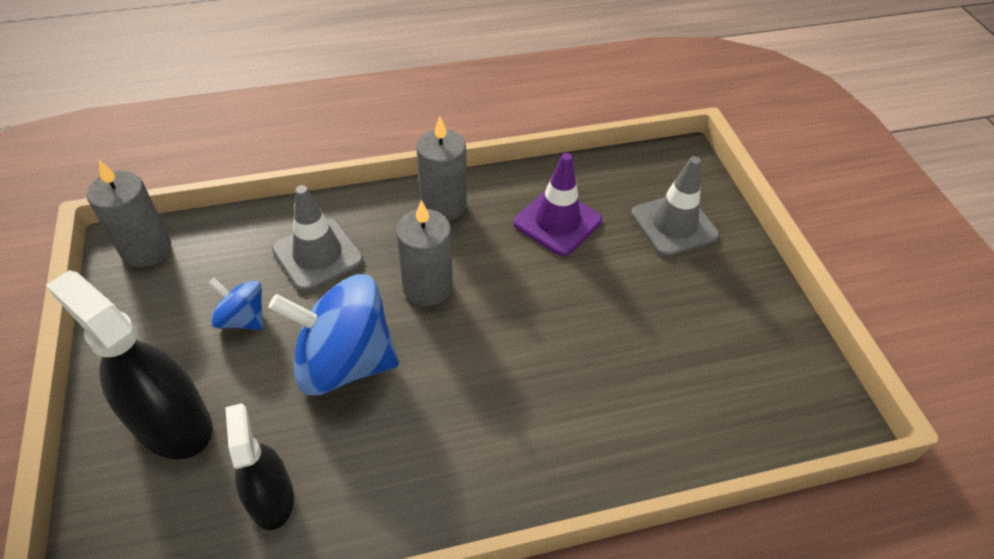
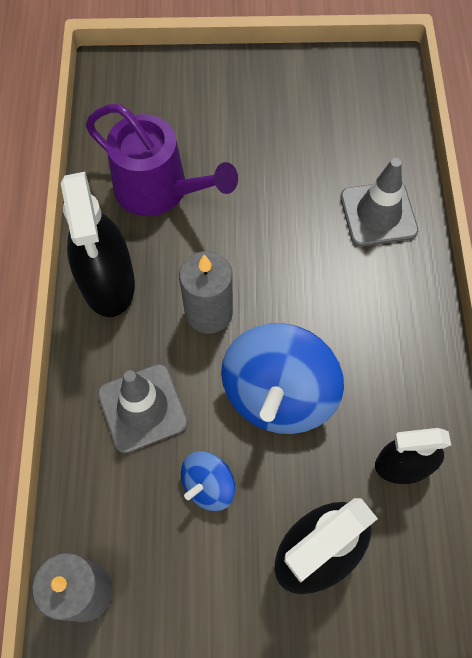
camera: 75 degrees left, 15 degrees up
grey candle [416,117,466,221] -> black spray bottle [61,172,135,317]
purple traffic cone [514,153,602,256] -> purple watering can [86,104,238,216]
grey traffic cone [631,156,719,257] -> grey traffic cone moved to [340,158,418,247]

